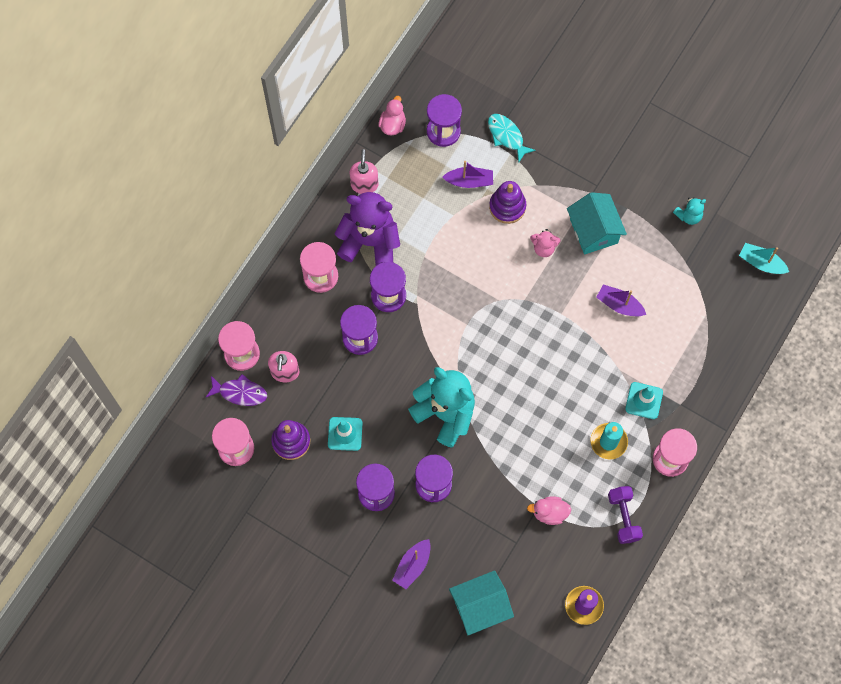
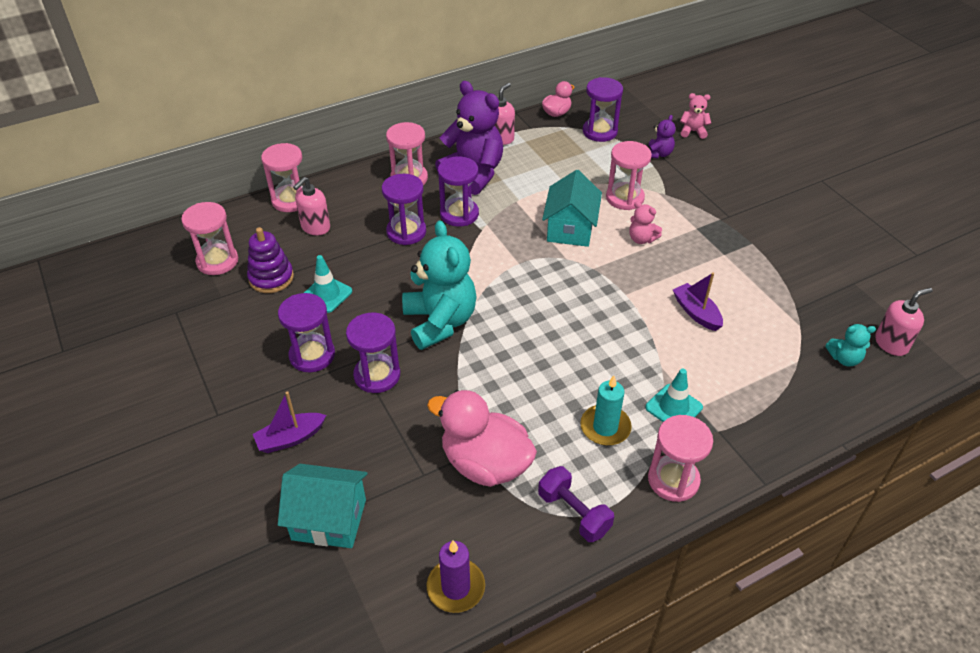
camera: 30 degrees right, 25 degrees down
purple fish [206,374,267,406] -> none
purple boat [443,161,493,188] -> none
turquoise fish [488,114,536,162] -> purple teddy bear [649,115,676,158]
purple stacking toy [489,181,526,224] -> pink hourglass [606,141,652,210]
pink duck [527,496,571,525] -> pink duck [427,390,537,487], size x1.92
turquoise house [567,192,627,254] -> turquoise house moved to [542,170,602,247]
purple dumbbell [608,486,643,544] -> purple dumbbell turned 60 degrees counterclockwise [538,466,614,542]
turquoise teddy bear [673,197,706,225] -> turquoise teddy bear moved to [825,324,876,366]
turquoise boat [739,243,789,274] -> pink soap dispenser [875,288,933,356]
none -> pink teddy bear [680,93,711,139]

